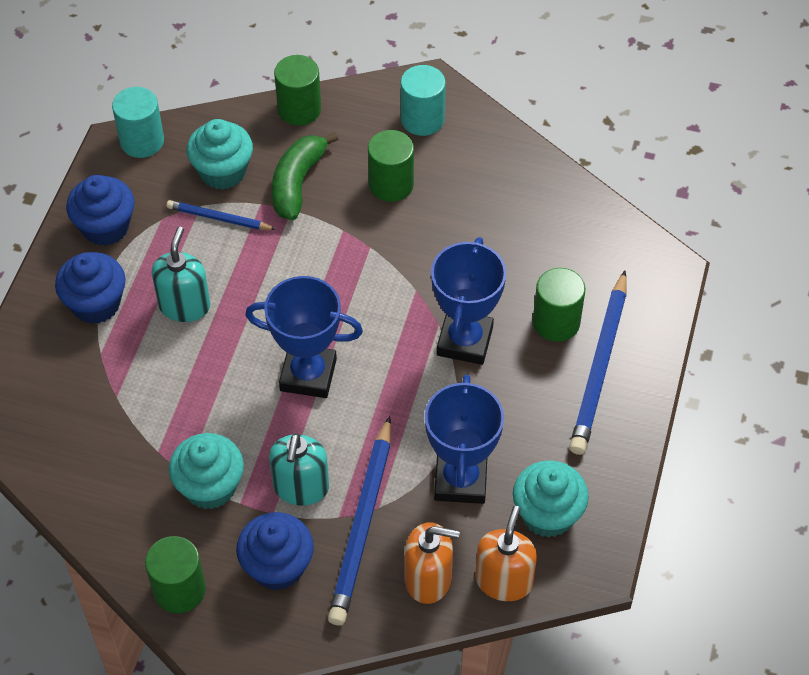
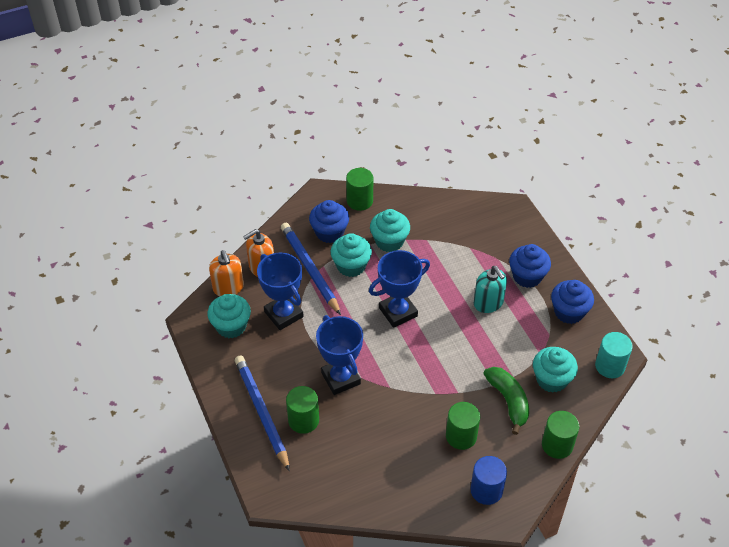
camera: 140 degrees right, 5 degrees down
blue pencil [167,200,276,230] -> none
turquoise soap dispenser [269,433,329,506] -> turquoise cupcake [331,233,372,277]
turquoise cylinder [401,65,446,136] -> blue cylinder [470,456,507,505]

